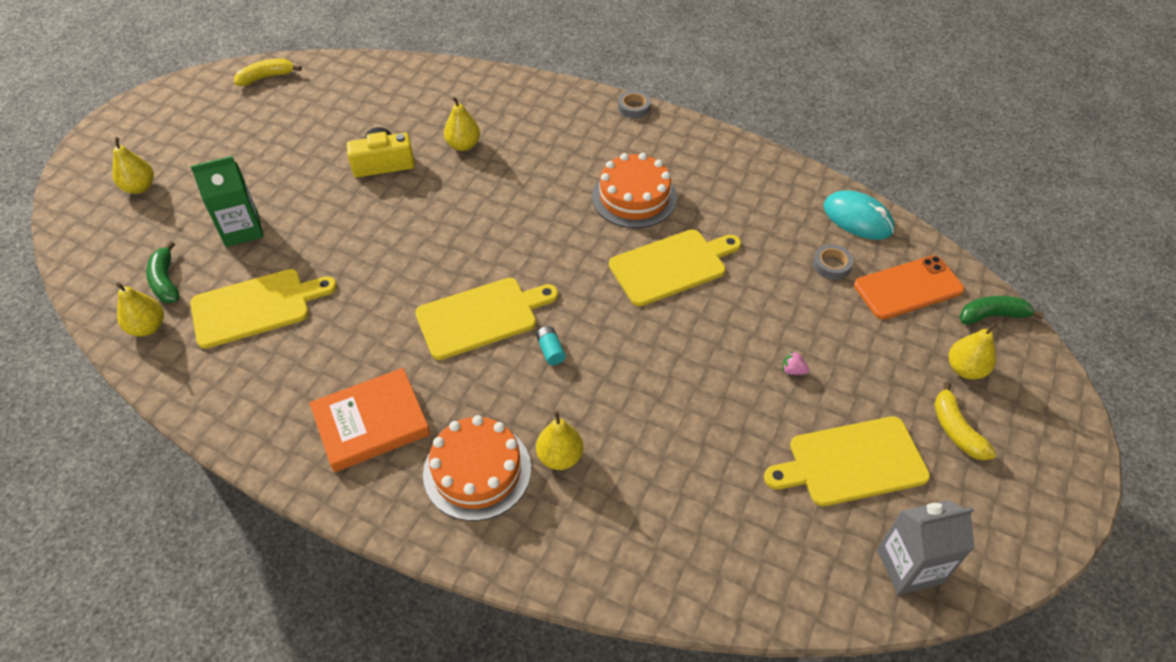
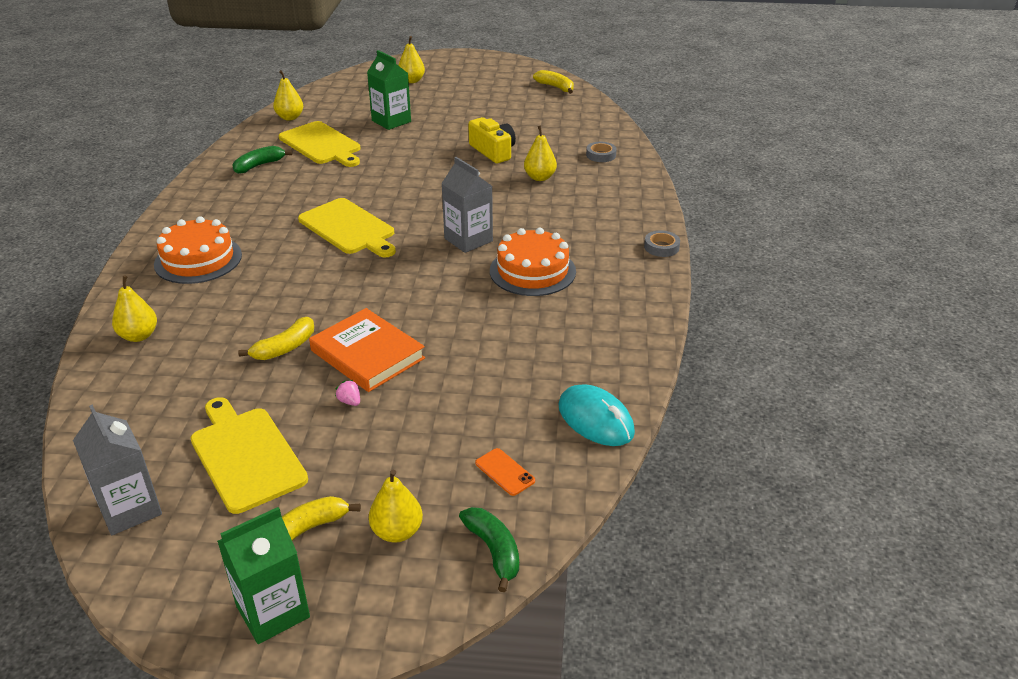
camera: 70 degrees right, 15 degrees down
green banana [146,241,180,303] -> green banana moved to [232,146,292,174]
orange book [309,368,430,472] -> orange book moved to [309,308,425,392]
turquoise battery [536,326,566,365] -> none
yellow pear [536,411,583,470] -> yellow pear moved to [112,276,157,342]
yellow cutting board [609,229,741,306] -> none
pink strawberry [782,351,810,375] -> pink strawberry turned 45 degrees counterclockwise [335,380,360,406]
grey tape [813,244,853,280] -> grey tape moved to [586,142,617,162]
turquoise mouse [824,190,895,240] -> turquoise mouse turned 60 degrees counterclockwise [558,384,635,446]
orange phone [854,255,964,320] -> orange phone [475,448,535,496], size x0.50
none -> green carton [217,507,310,644]
none -> yellow banana [238,317,314,360]
none -> grey carton [441,157,493,253]

